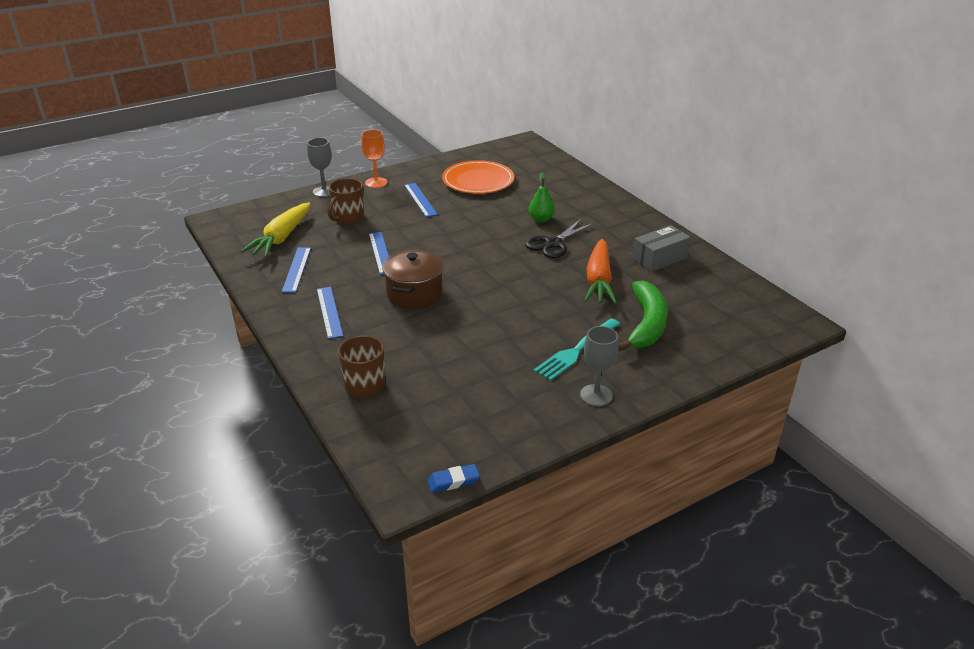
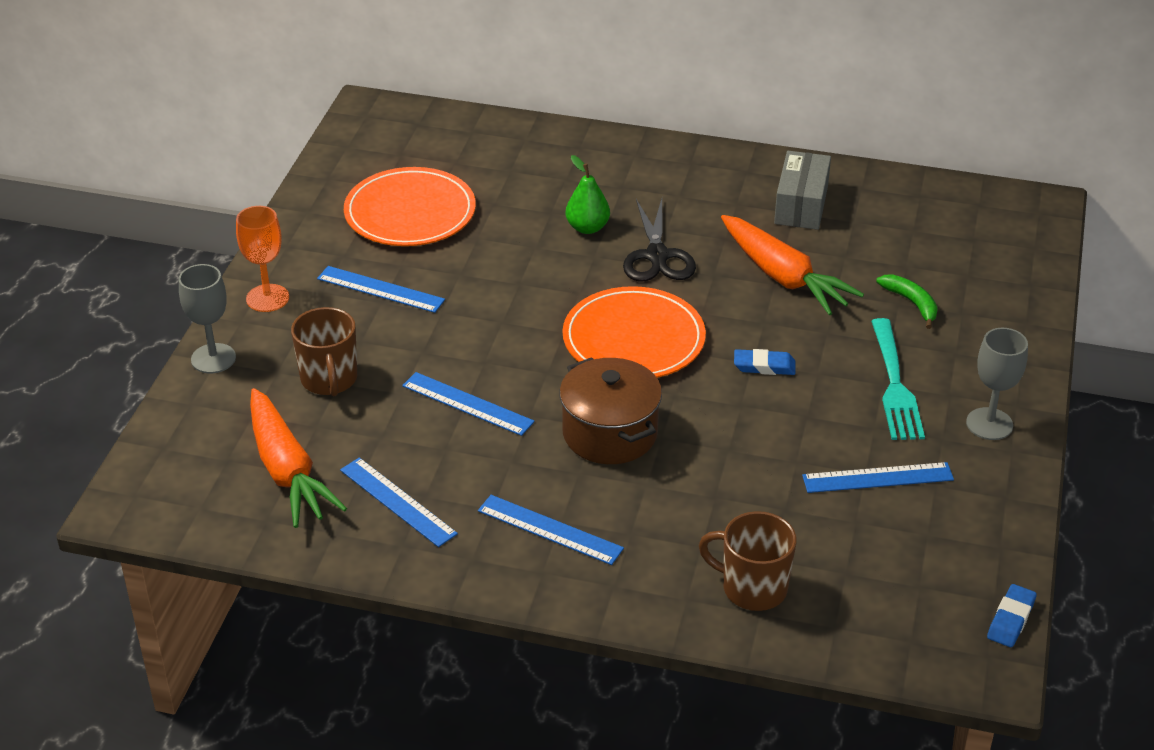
camera: 45 degrees left, 5 degrees up
yellow carrot [241,202,310,257] -> orange carrot [250,388,347,528]
green banana [618,281,668,351] -> green banana [876,274,938,329], size x0.51
none -> orange plate [563,286,706,378]
none -> blue eraser [734,349,796,375]
none -> blue ruler [802,462,954,493]

